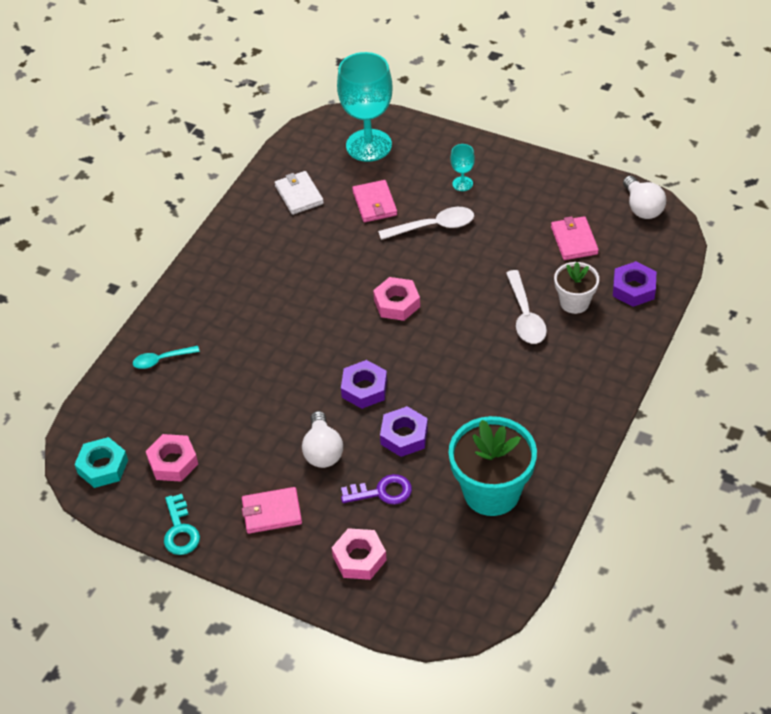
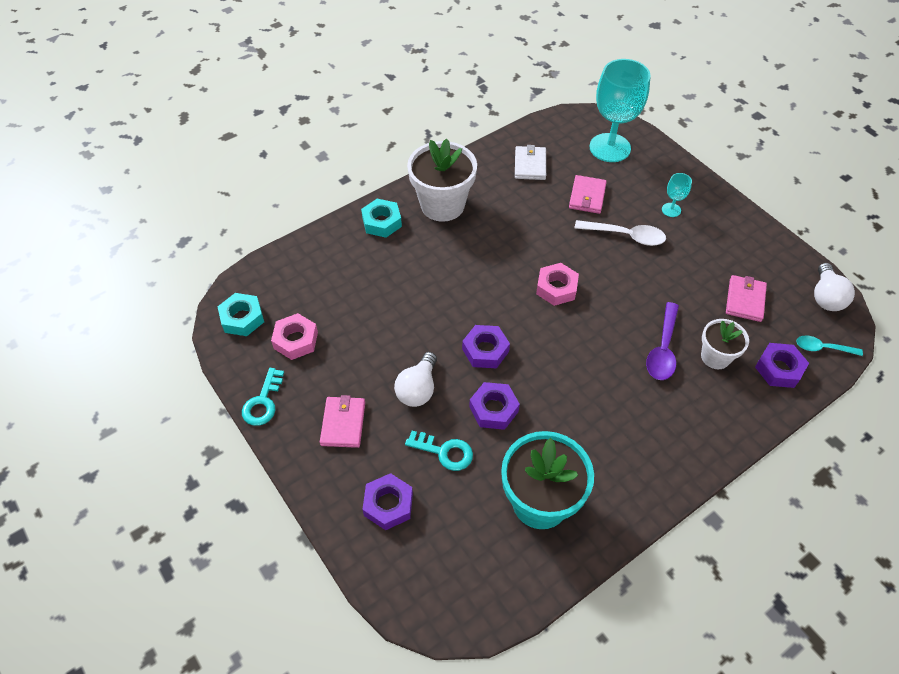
camera: 25 degrees right, 5 degrees up
turquoise spoon [133,346,200,369] -> turquoise spoon moved to [796,335,863,356]
pink wallet [242,487,302,534] -> pink wallet turned 75 degrees clockwise [320,395,365,448]
pink nut [332,528,387,580] -> purple nut [362,473,413,530]
purple key [341,474,412,504] -> turquoise key [405,431,473,471]
white spoon [506,270,547,344] -> purple spoon [646,302,679,380]
none -> turquoise nut [361,199,402,238]
none -> white flower pot [407,139,477,222]

